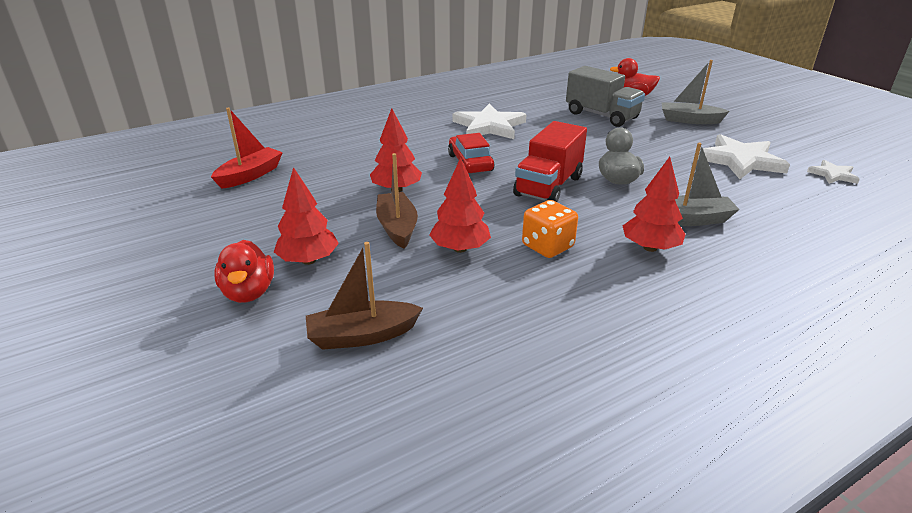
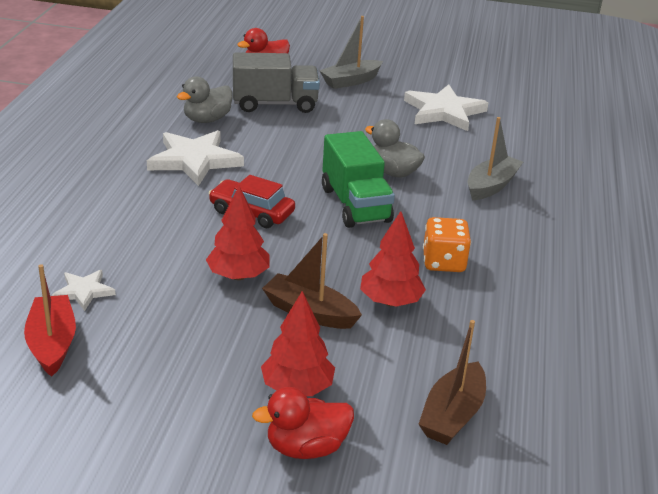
camera: 50 degrees left, 0 degrees up
red duck [214,240,274,303] -> red duck turned 135 degrees clockwise [252,387,354,459]
red truck [513,121,587,202] -> green truck [322,131,395,228]
red tree [623,157,685,252] -> none
white star [807,160,860,184] -> white star moved to [52,270,116,311]
none -> grey duck [177,76,233,123]

